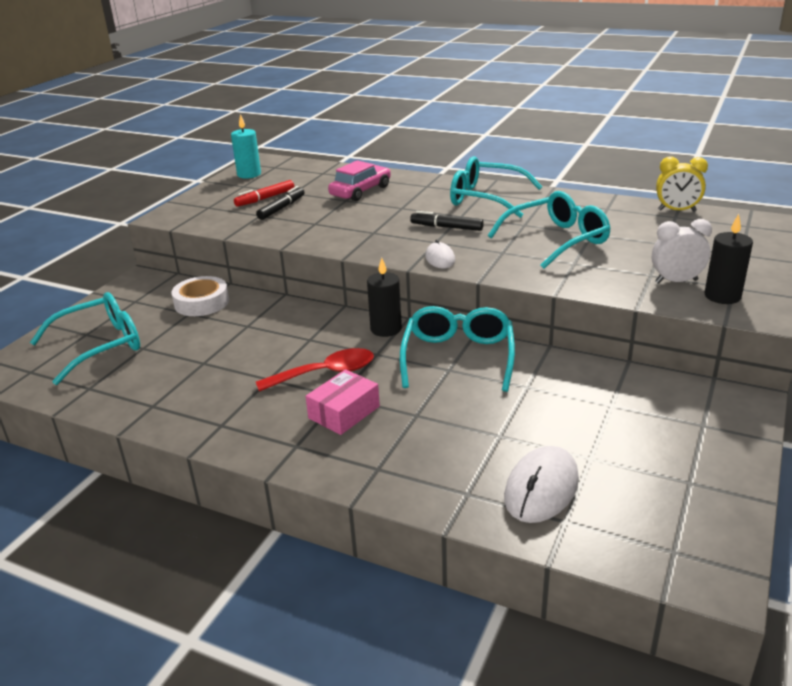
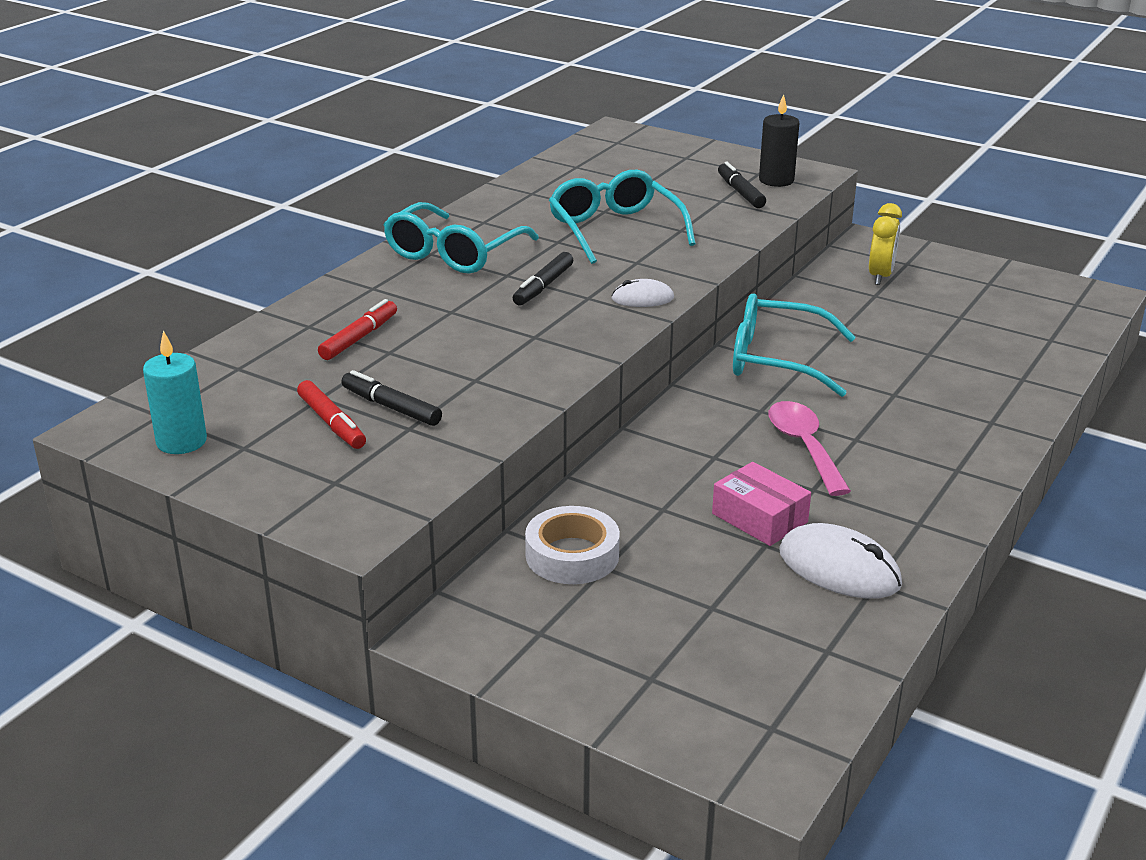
camera: 85 degrees left, 0 degrees up
turquoise glasses [30,292,140,385] -> none
red spoon [256,348,374,392] -> pink spoon [769,401,851,496]
pink box [306,369,380,435] -> pink box moved to [712,462,811,546]
pink car [328,160,391,201] -> red marker [318,299,397,360]
black candle [367,258,402,337] -> none
white mouse [504,446,579,523] -> white mouse moved to [779,523,902,599]
white clock [652,219,712,284] -> black marker [718,161,766,208]
yellow clock [656,157,708,212] -> yellow clock moved to [869,203,902,285]

